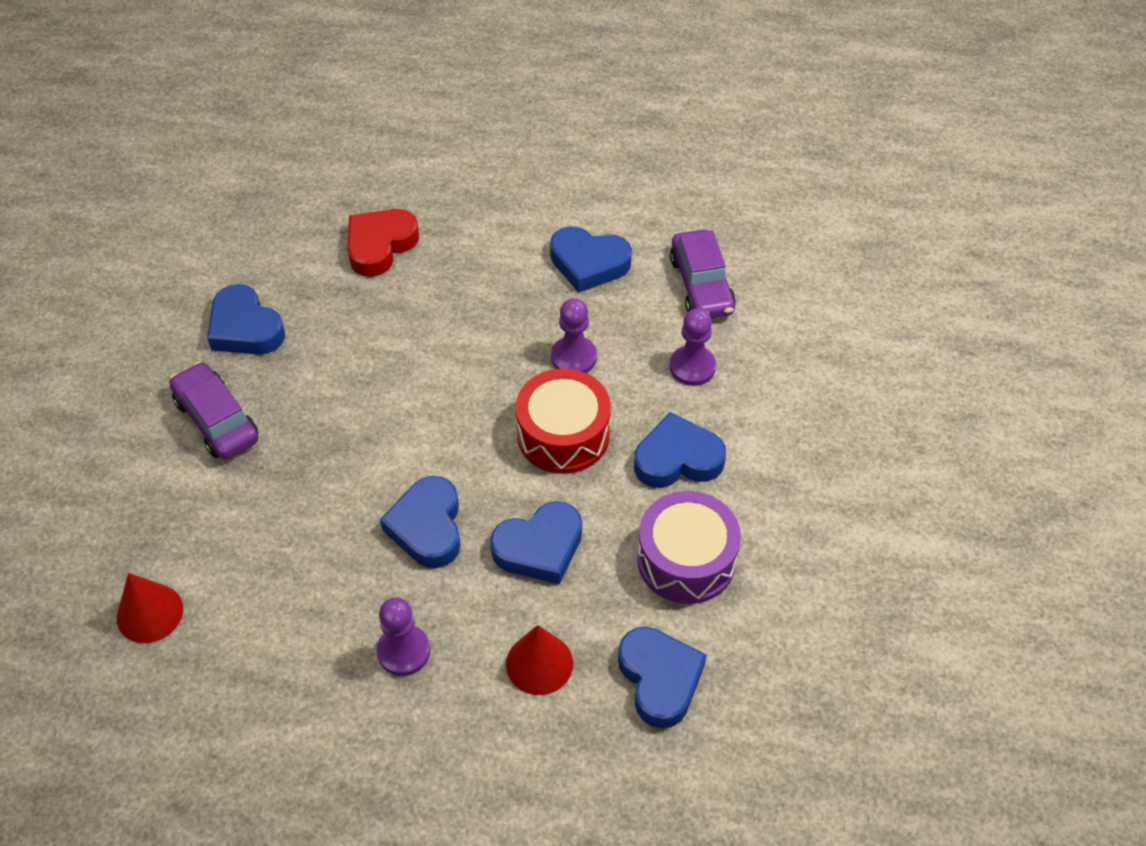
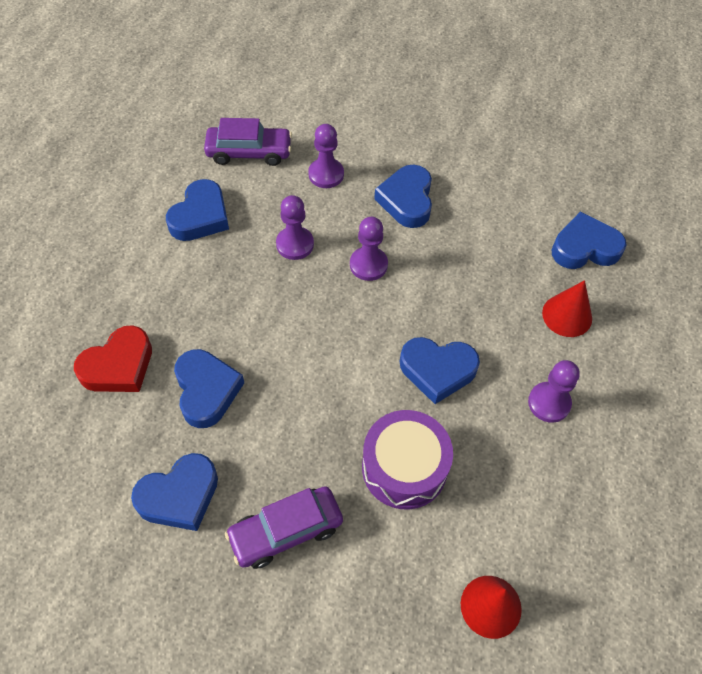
camera: 80 degrees left, 5 degrees up
red heart [347,209,419,277] -> red heart turned 90 degrees counterclockwise [74,325,152,392]
blue heart [490,501,582,584] -> blue heart moved to [174,349,244,428]
red drum [516,368,611,474] -> purple pawn [350,217,388,281]
purple drum [637,491,741,604] -> purple drum moved to [362,410,453,509]

